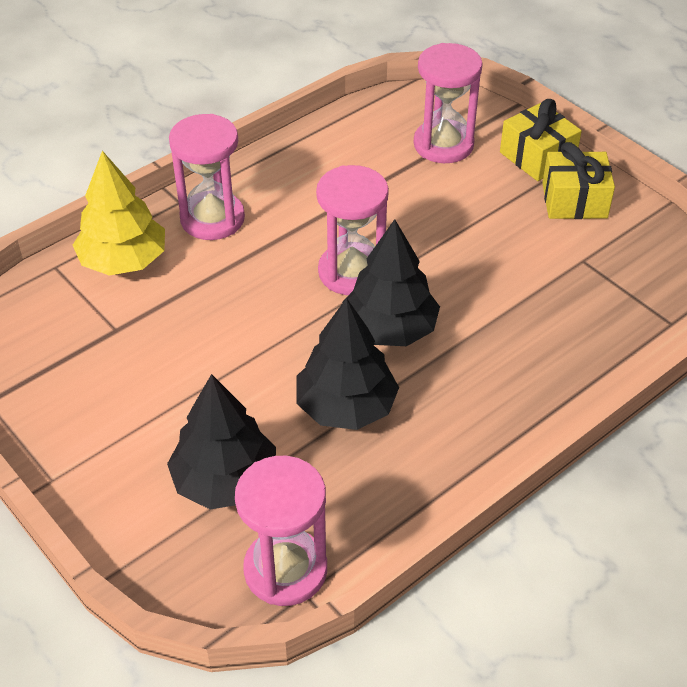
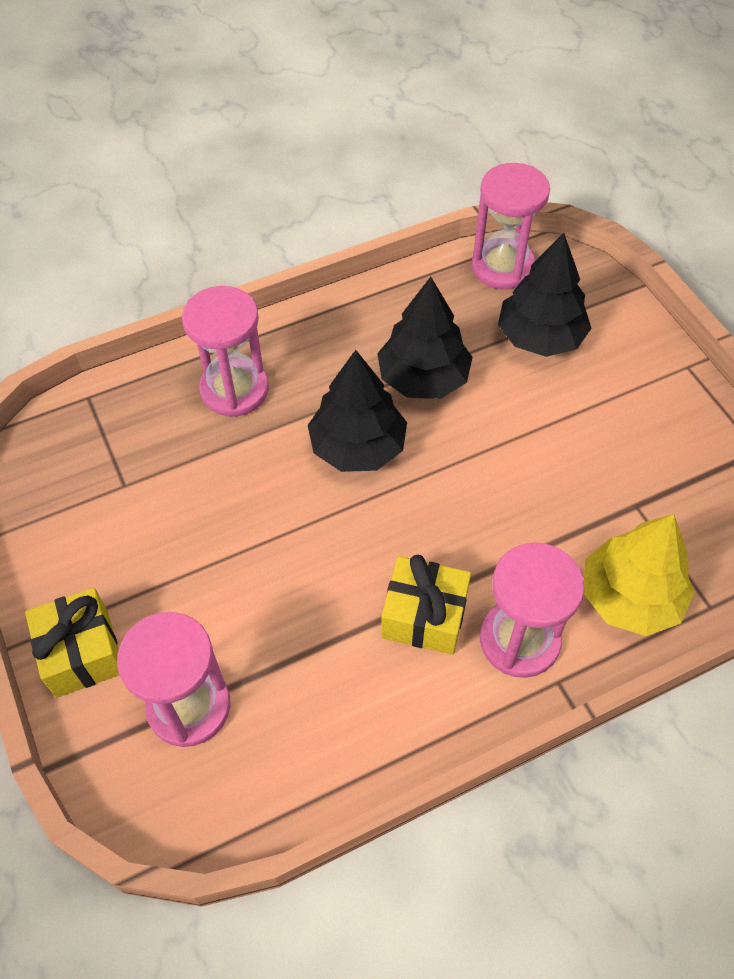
camera: 165 degrees left, 10 degrees up
pink hourglass [316,165,389,295] -> pink hourglass moved to [182,286,269,417]
yellow gift [542,142,615,219] -> yellow gift moved to [381,555,471,655]

